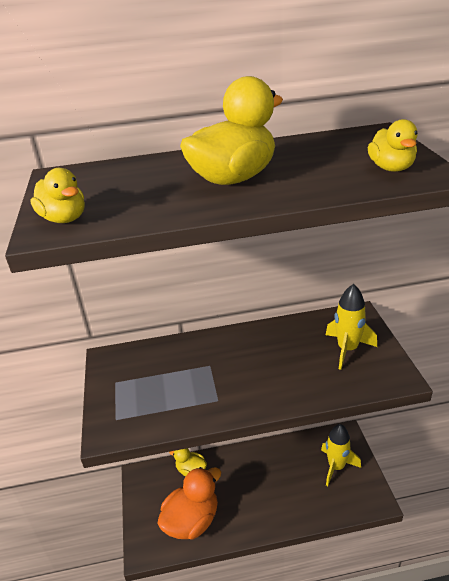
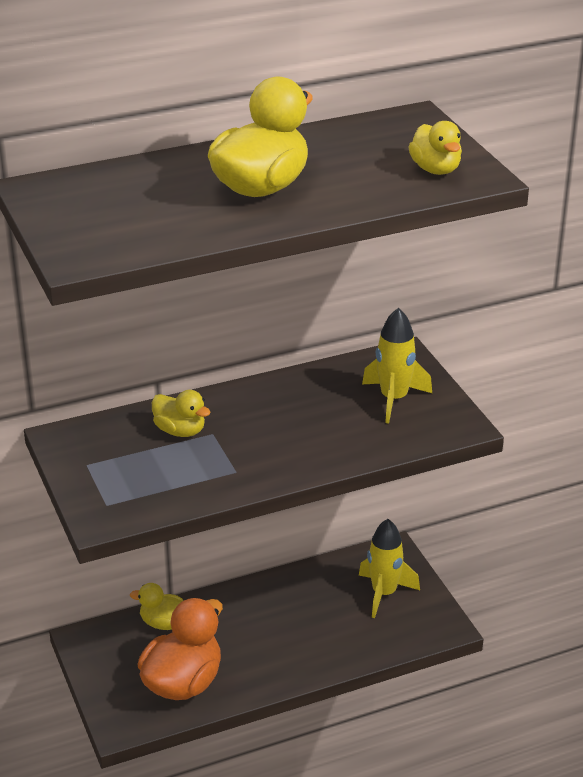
camera: 15 degrees left, 0 degrees up
yellow duck [30,168,85,223] -> yellow duck moved to [152,390,211,437]

